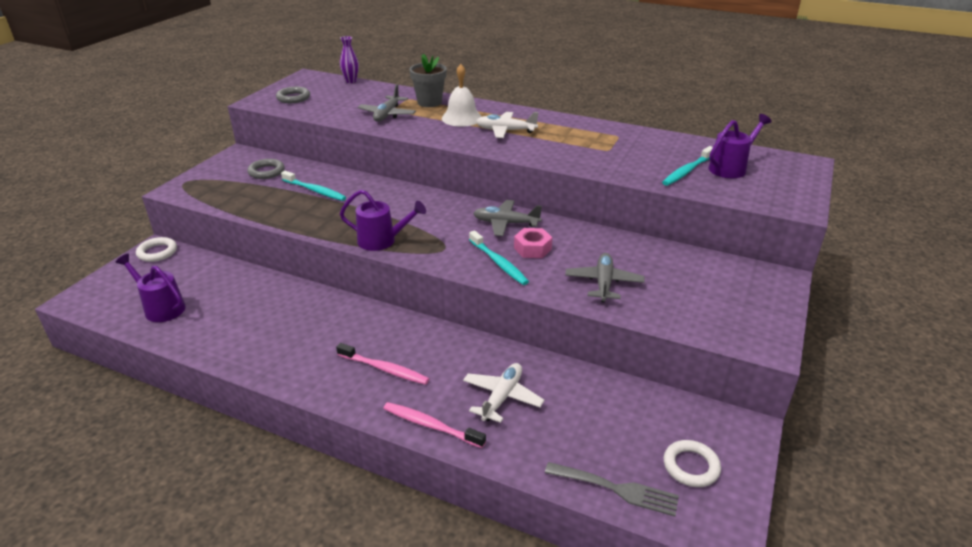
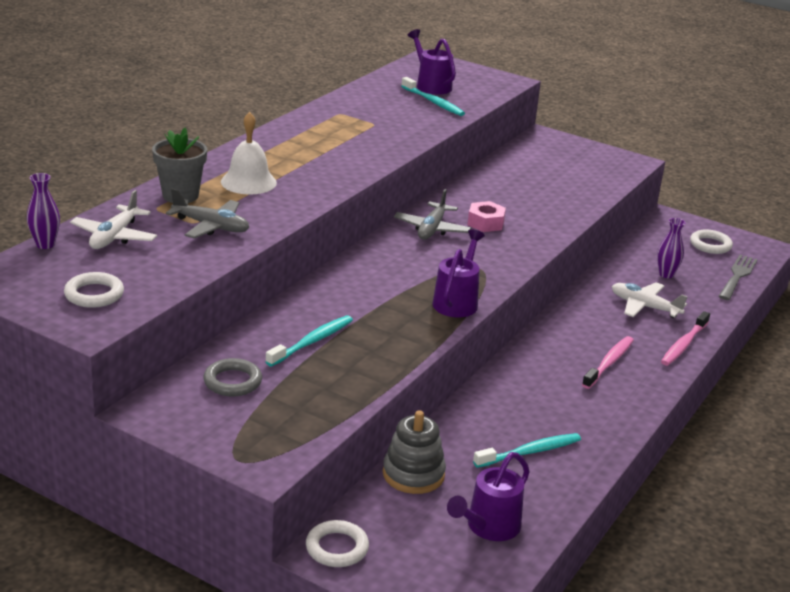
camera: 85 degrees left, 5 degrees down
grey ring [276,87,310,103] -> white ring [64,272,124,308]
turquoise toothbrush [469,230,529,285] -> turquoise toothbrush moved to [473,433,581,468]
white plane [476,112,539,138] -> white plane moved to [70,190,157,249]
grey plane [565,253,645,302] -> none
none -> grey stacking toy [383,410,446,494]
none -> purple vase [657,218,685,278]

